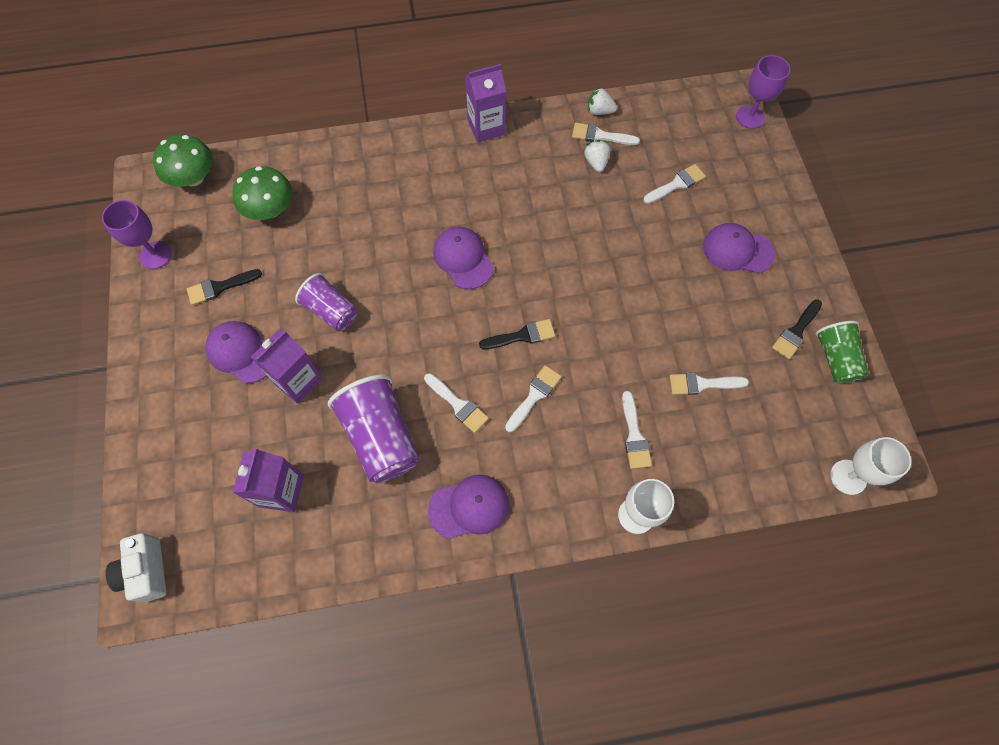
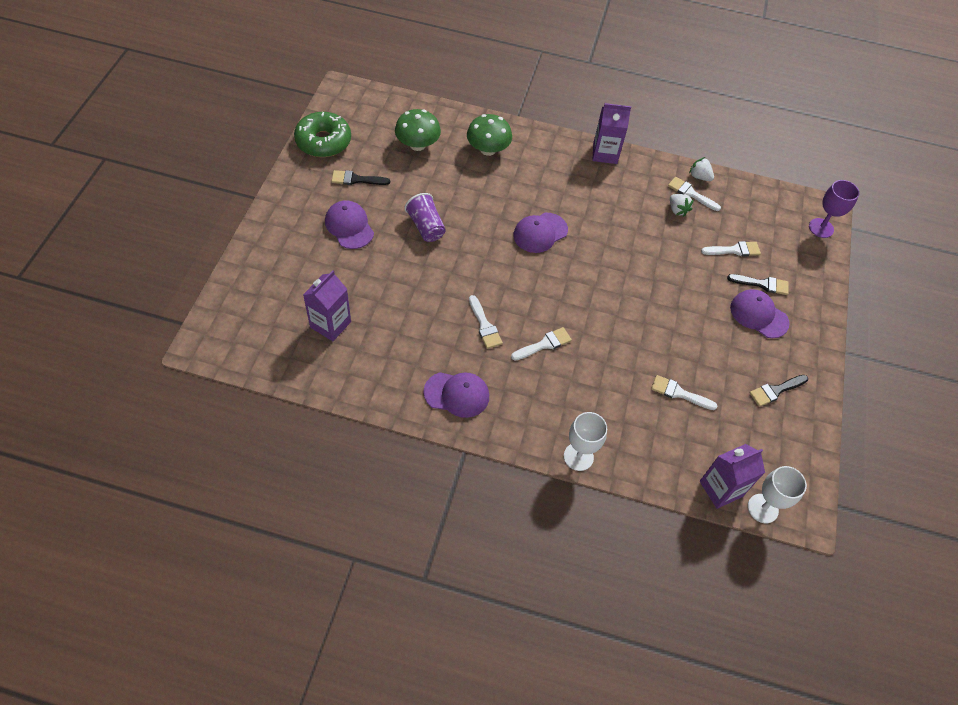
camera: 20 degrees right, 10 degrees down
purple goblet [102,200,172,269] -> green donut [294,112,351,157]
white camera [105,533,166,602] -> none
green mushroom [153,135,213,187] -> green mushroom moved to [467,114,512,156]
purple carton [251,330,323,404] -> purple carton moved to [700,444,765,509]
purple cup [328,375,420,483] -> none
purple cap [433,227,494,289] -> purple cap turned 120 degrees counterclockwise [513,213,568,253]
black brush [479,319,555,349] -> black brush moved to [727,274,788,295]
white strawberry [584,140,611,172] -> white strawberry turned 135 degrees clockwise [670,194,694,217]
white brush [622,391,652,469] -> none
green cup [816,321,869,383] -> none

